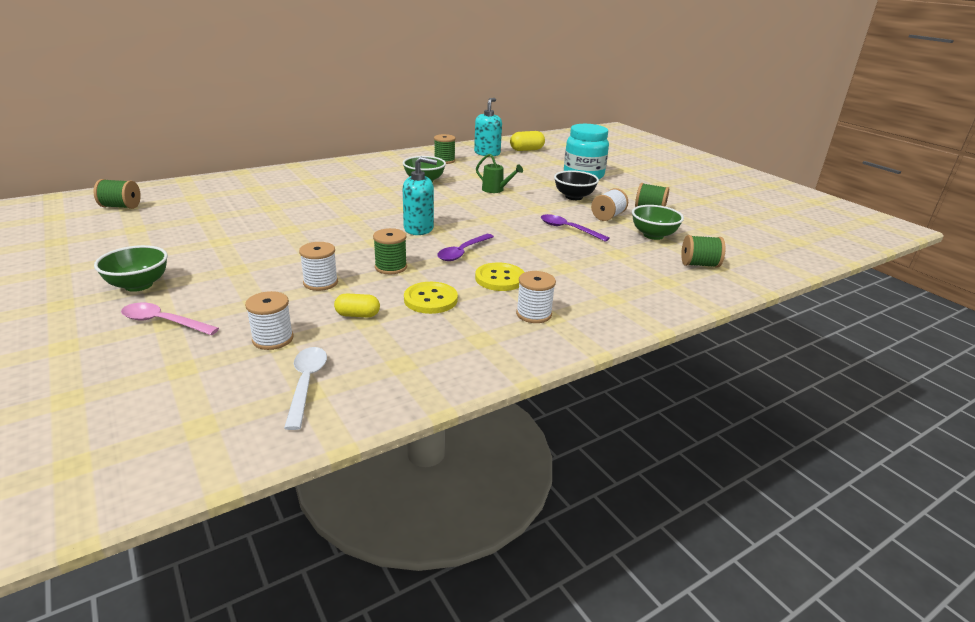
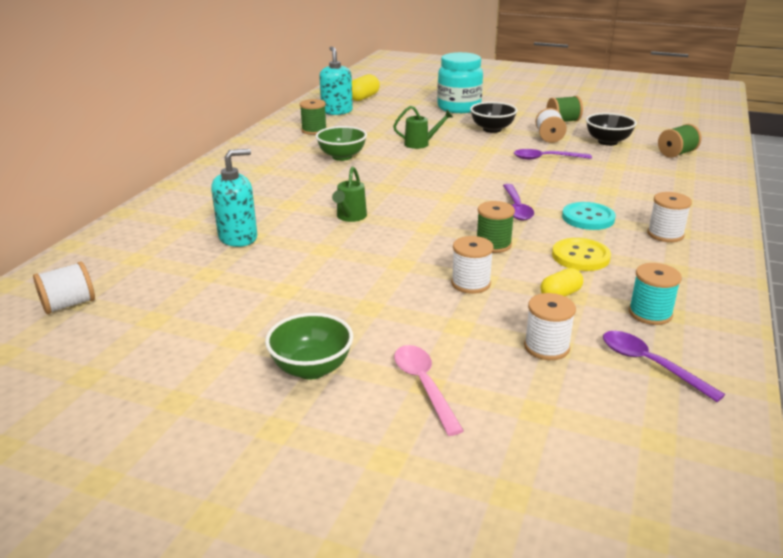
camera: 35 degrees left, 0 degrees up
green spool [94,179,141,209] -> white spool [33,261,95,314]
pink spoon [121,303,219,335] -> pink spoon turned 90 degrees clockwise [394,345,464,436]
white spoon [284,347,327,430] -> purple spoon [603,331,725,402]
turquoise soap dispenser [403,156,437,235] -> turquoise soap dispenser moved to [211,149,257,247]
yellow button [475,263,524,291] -> turquoise button [562,202,616,230]
green bowl [632,205,684,240] -> black bowl [586,113,637,146]
none -> green watering can [332,166,367,222]
none -> turquoise spool [629,263,682,325]

